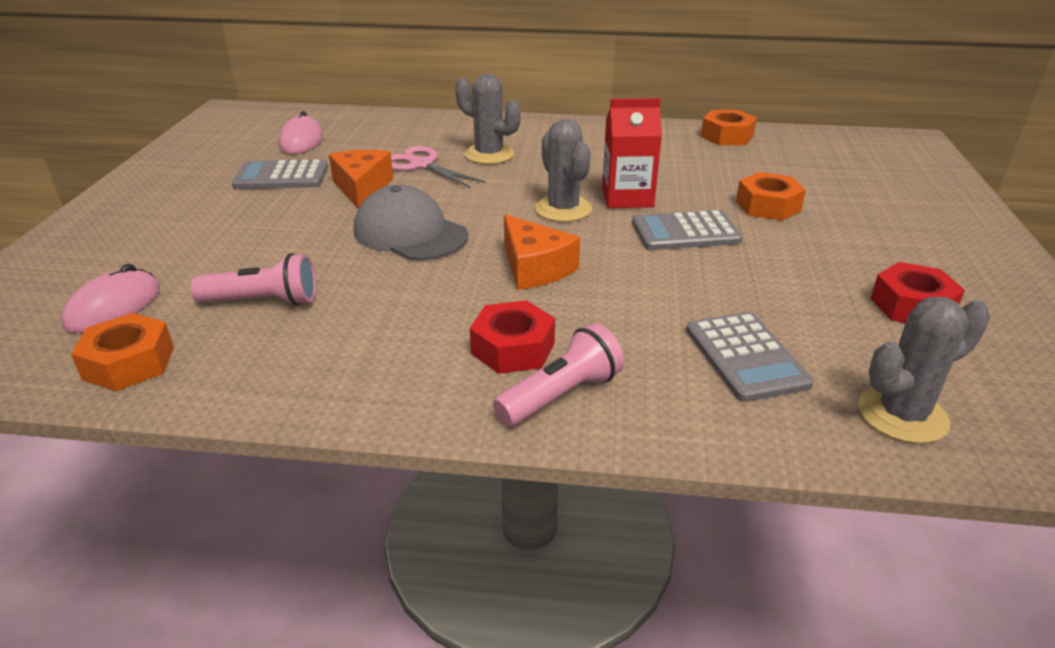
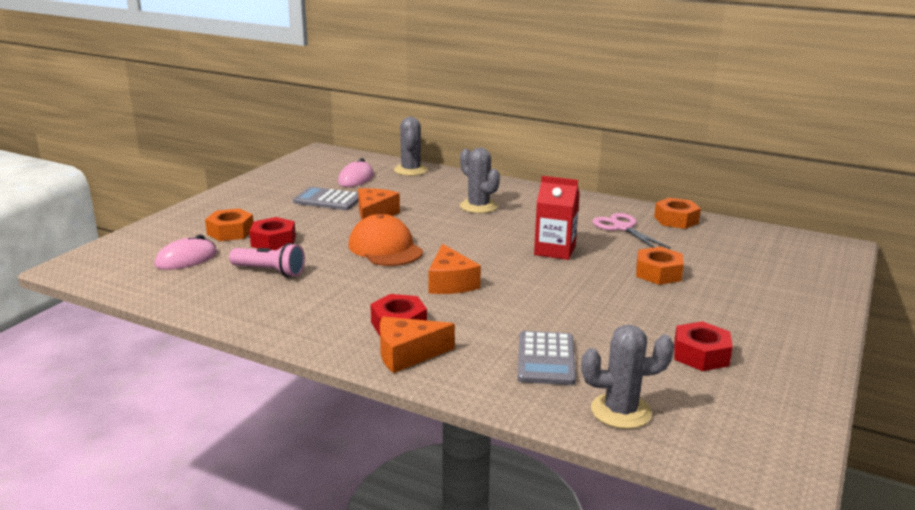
camera: 20 degrees right, 10 degrees down
orange nut [71,313,174,391] -> orange nut moved to [205,208,253,241]
grey cap [354,185,468,260] -> orange cap [349,214,423,266]
pink scissors [391,146,486,188] -> pink scissors moved to [592,213,671,249]
pink flashlight [493,323,624,426] -> orange cheese [380,317,455,373]
grey cactus [535,119,592,222] -> grey cactus moved to [394,117,428,176]
grey calculator [632,210,742,250] -> none
none -> red nut [249,217,296,250]

